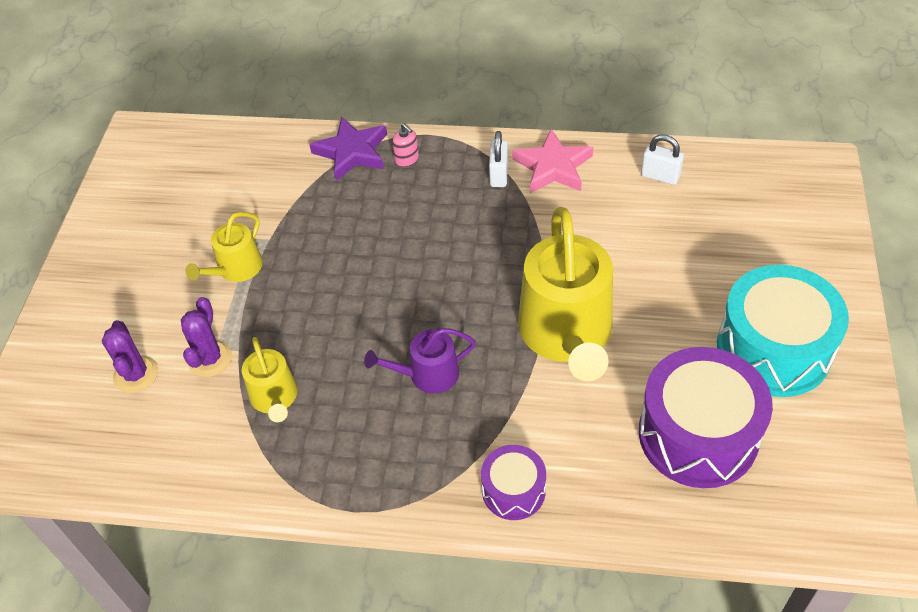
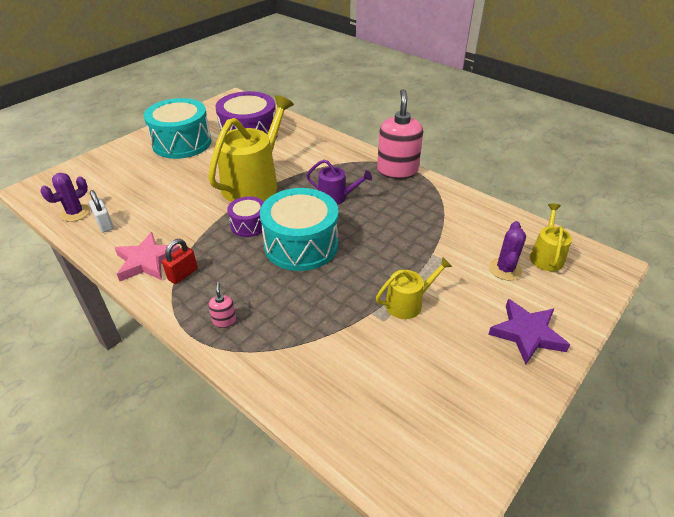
camera: 150 degrees left, 10 degrees down
purple cactus [181,297,232,377] -> purple cactus moved to [40,173,90,222]
yellow watering can [242,337,298,422] -> yellow watering can moved to [530,204,572,271]
purple star [309,117,387,181] -> purple star moved to [488,299,570,365]
purple drum [481,445,546,520] -> purple drum moved to [227,196,265,237]
white padlock [489,131,508,187] -> red padlock [162,239,198,284]
none -> turquoise drum [260,188,338,271]
none -> pink soap dispenser [377,89,423,179]

